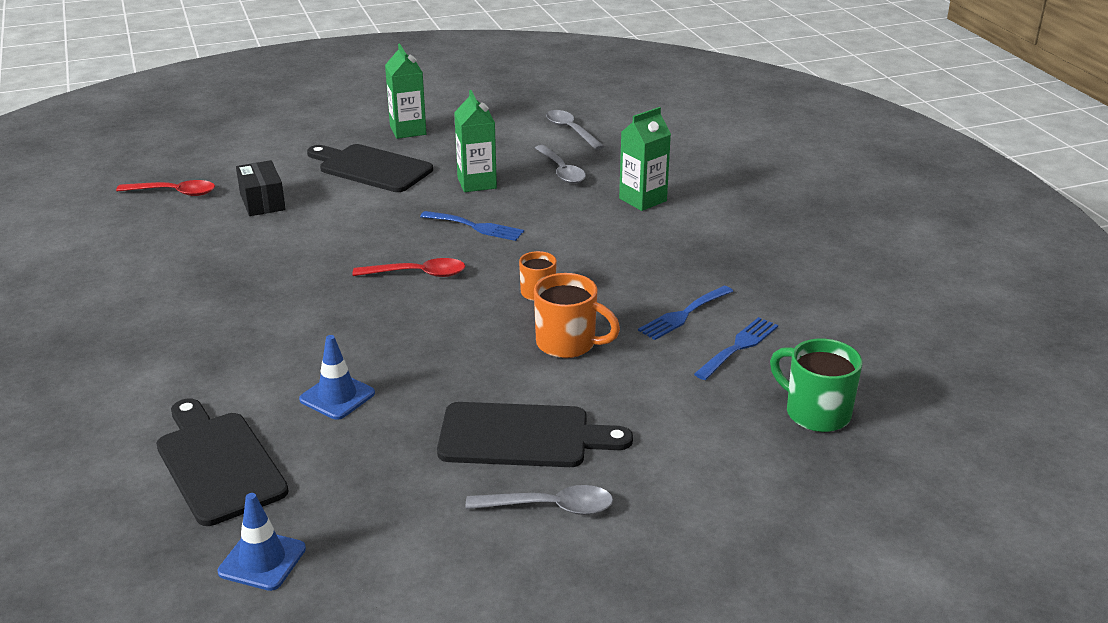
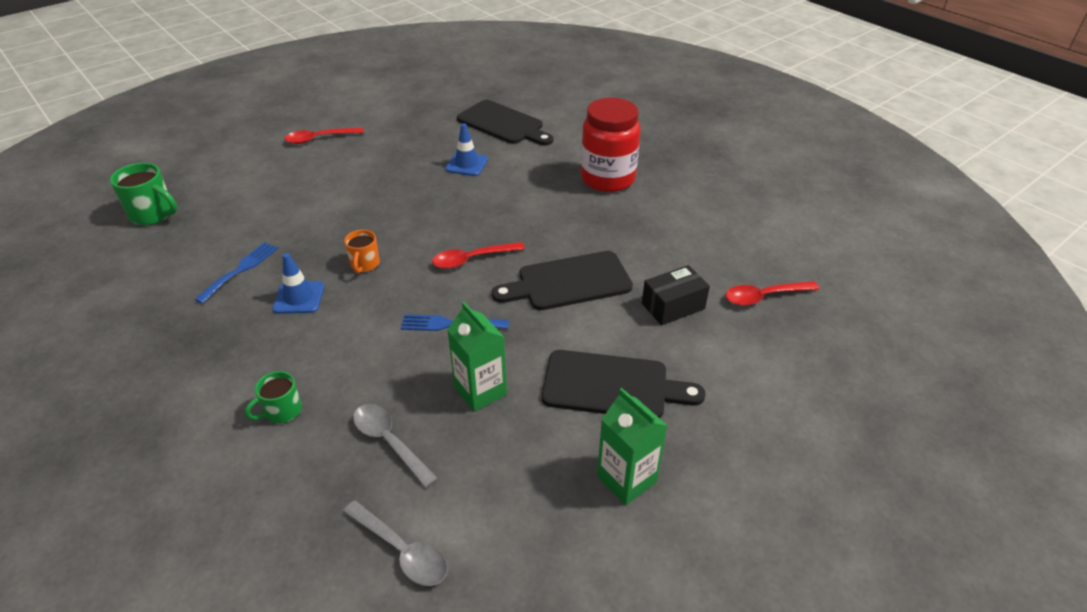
camera: 160 degrees right, 10 degrees up
blue traffic cone [218,493,306,591] -> blue traffic cone moved to [272,253,324,314]
black box [236,160,286,216] -> black box turned 75 degrees counterclockwise [642,265,710,326]
black cutting board [437,402,633,467] -> black cutting board moved to [492,251,633,310]
grey spoon [466,485,613,515] -> red spoon [284,127,364,144]
orange mug [534,273,620,358] -> none
green carton [619,107,671,211] -> green mug [245,371,302,423]
blue fork [694,317,778,380] -> none
none -> red jar [581,98,641,192]

